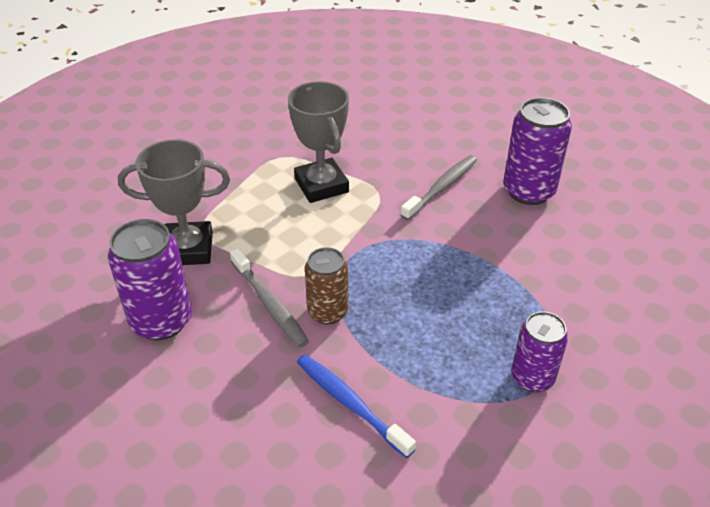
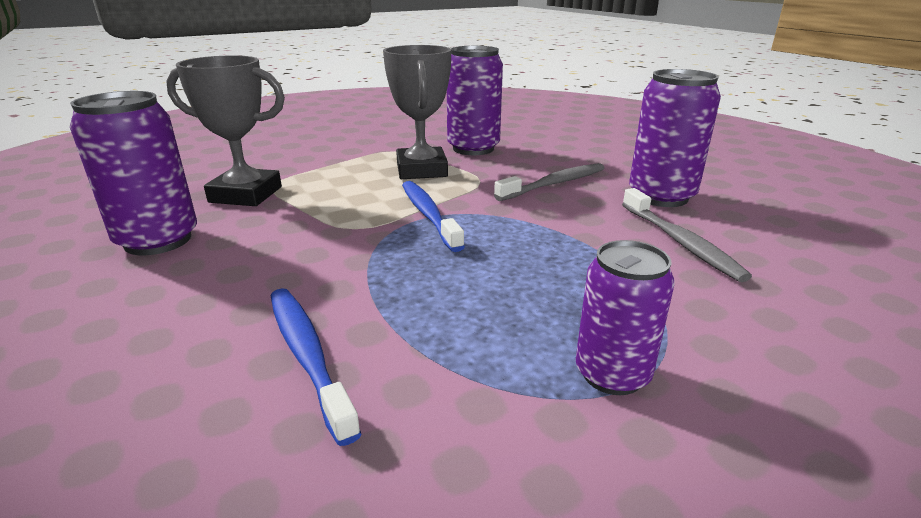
camera: 15 degrees right, 15 degrees down
grey toothbrush [230,248,309,348] -> grey toothbrush moved to [622,188,752,282]
brown can [305,247,348,324] -> none
none -> blue toothbrush [402,181,465,252]
none -> purple can [447,46,503,155]

